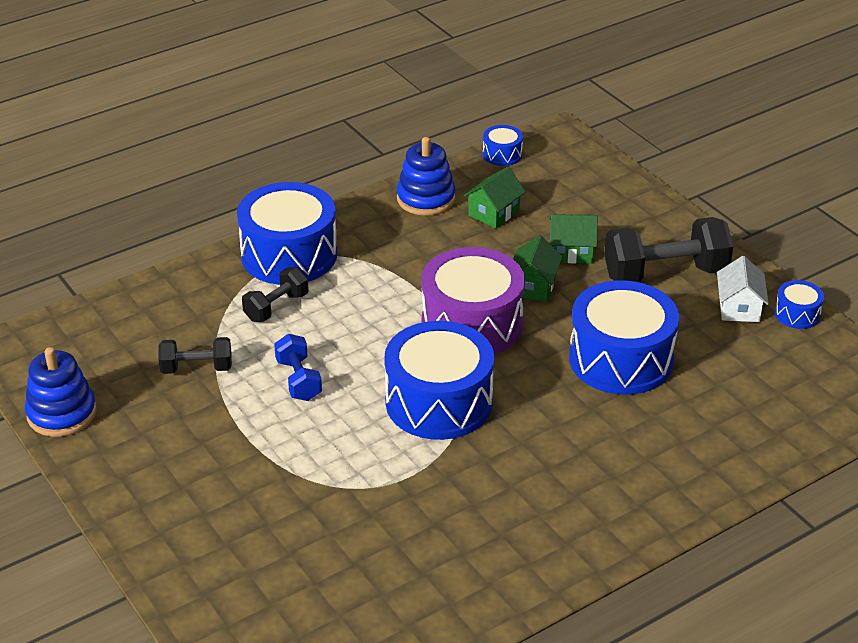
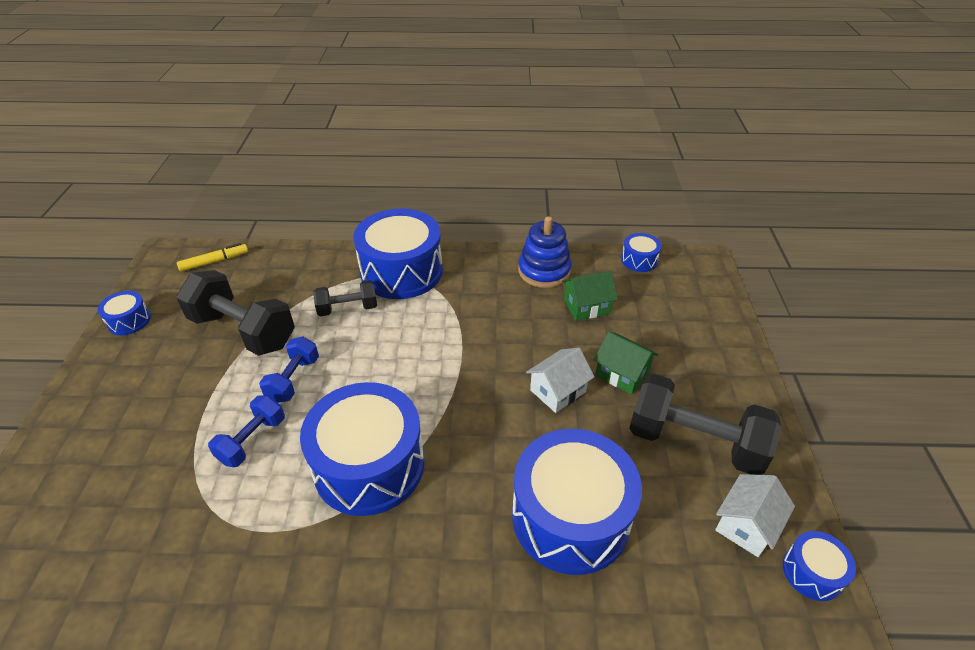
camera: 35 degrees right, 5 degrees up
blue stacking toy [25,347,97,437] -> blue drum [98,291,151,335]
black dumbbell [158,337,232,374] -> black dumbbell [176,270,295,356], size x1.80
purple drum [421,247,525,354] -> none
green house [513,236,562,302] -> white house [526,348,594,413]
none -> yellow marker [177,243,248,272]
none -> blue dumbbell [208,395,285,467]

